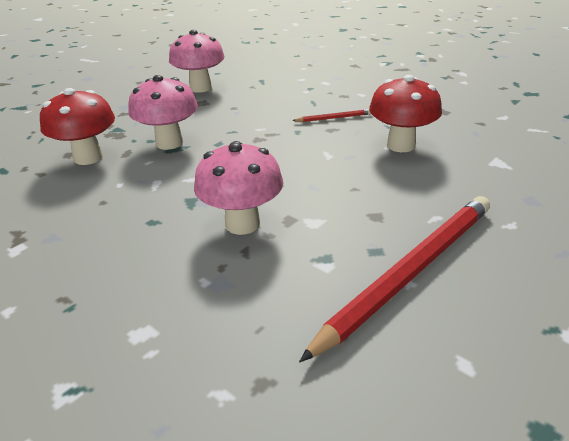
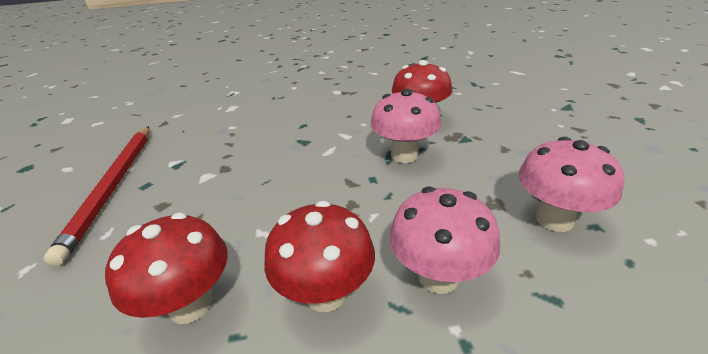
camera: 130 degrees right, 0 degrees up
pink mushroom [194,141,283,235] -> pink mushroom moved to [389,187,500,294]
red pencil [292,109,371,122] -> red mushroom [264,201,375,312]

